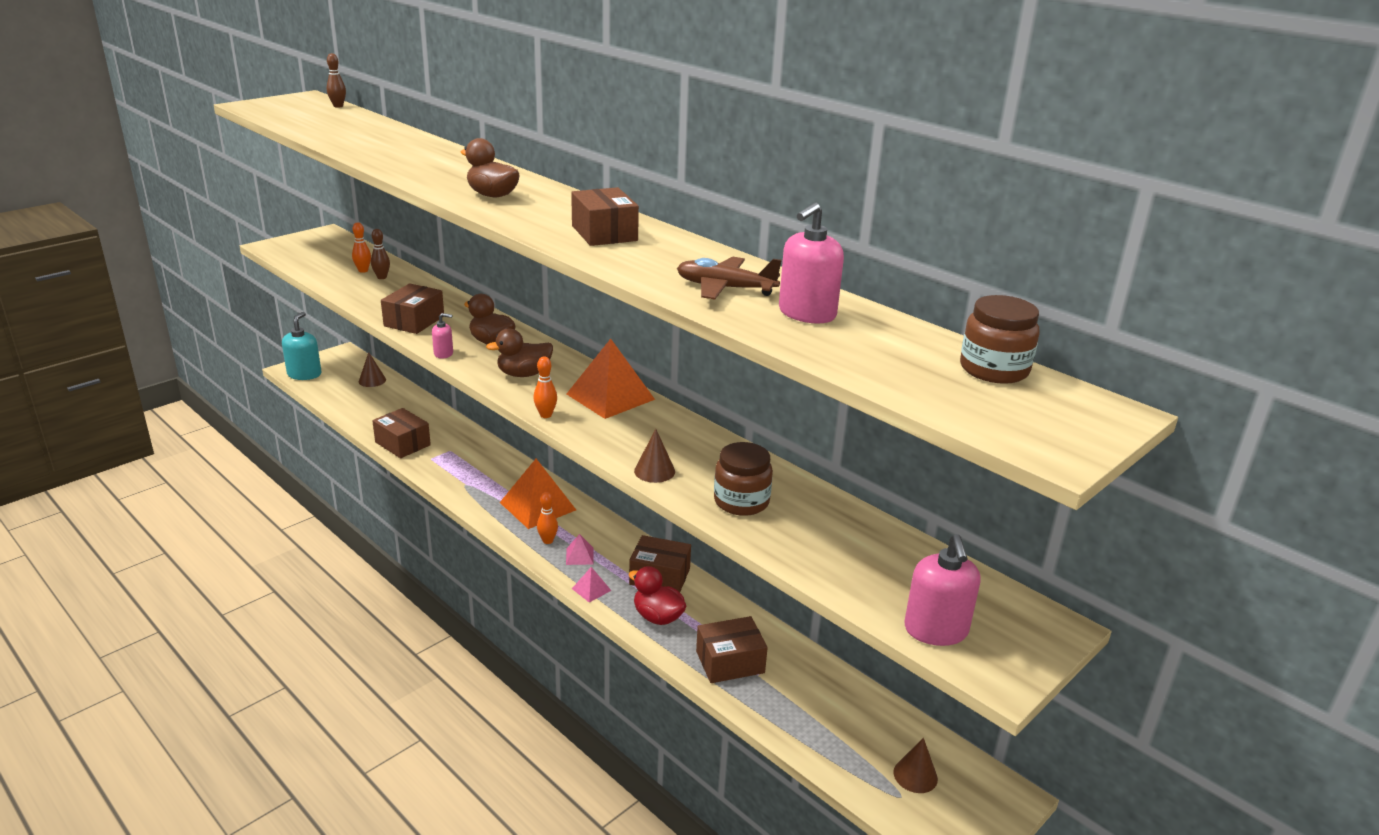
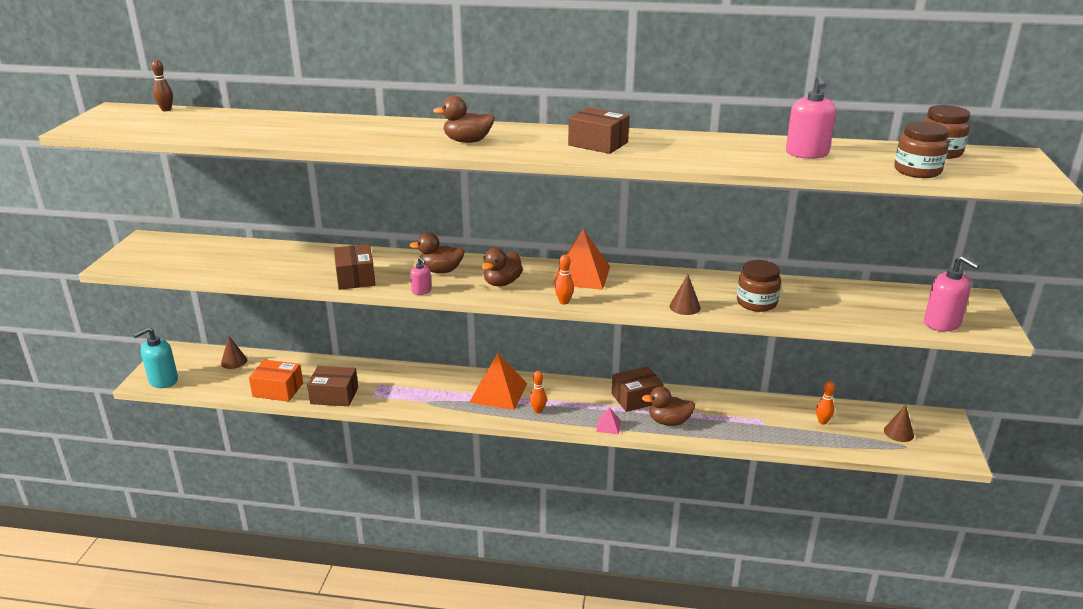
camera: 35 degrees left, 0 degrees up
turquoise soap dispenser [282,312,321,380] -> turquoise soap dispenser turned 105 degrees counterclockwise [133,327,178,388]
orange bowling pin [352,222,371,273] -> orange bowling pin moved to [816,381,835,425]
brown bowling pin [371,229,390,279] -> none
pink soap dispenser [432,313,453,359] -> pink soap dispenser turned 90 degrees clockwise [410,257,432,295]
pink pyramid [566,534,594,565] -> none
red duck [628,566,686,625] -> brown duck [642,386,695,426]
brown plane [677,257,782,299] -> none
brown box [696,616,768,683] -> none
none -> orange box [249,360,303,402]
none -> brown jar [894,121,949,178]

